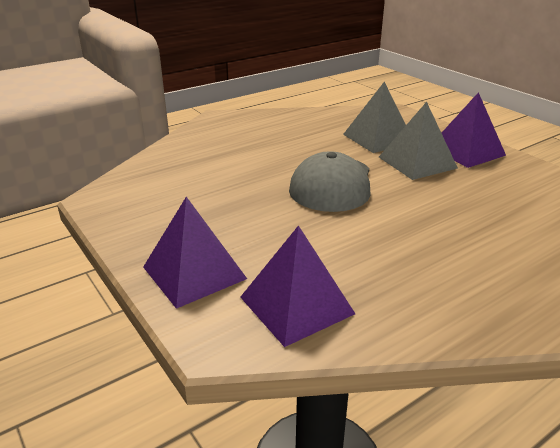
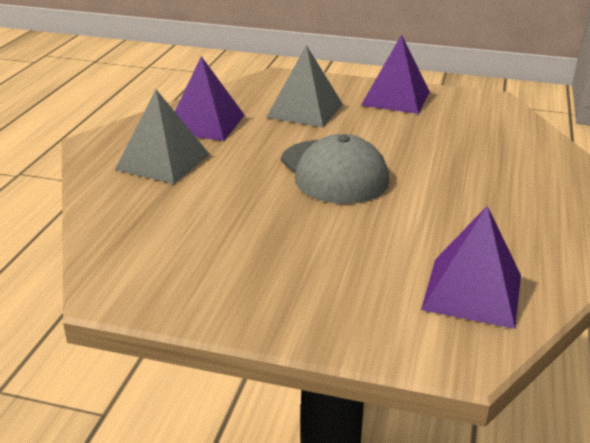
camera: 40 degrees left, 0 degrees up
purple pyramid [143,197,247,309] -> purple pyramid moved to [175,56,244,141]
grey pyramid [379,102,458,180] -> grey pyramid moved to [115,89,210,184]

